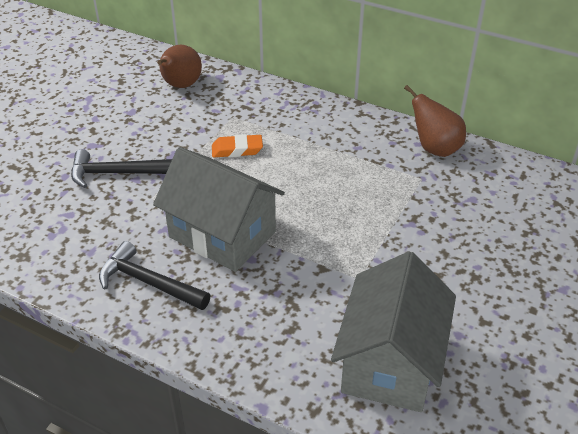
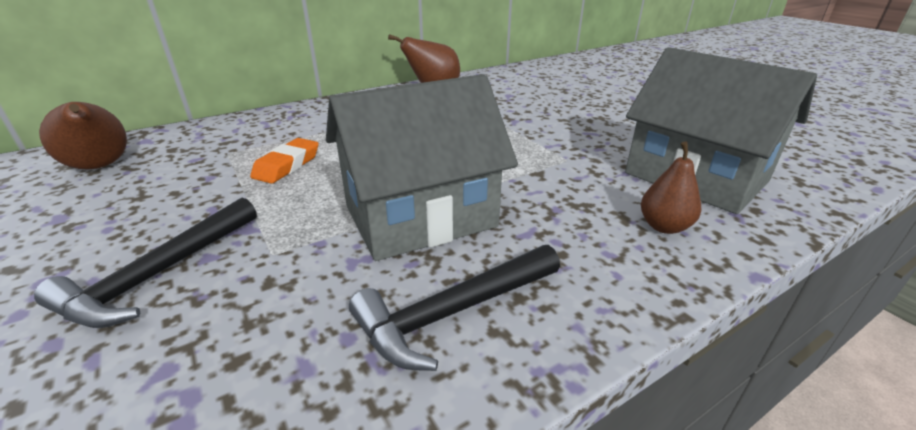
camera: 60 degrees left, 10 degrees down
none -> brown pear [641,142,701,234]

